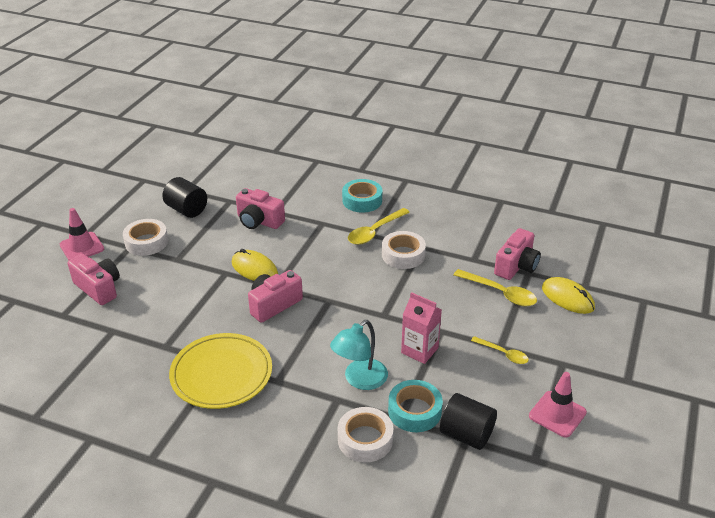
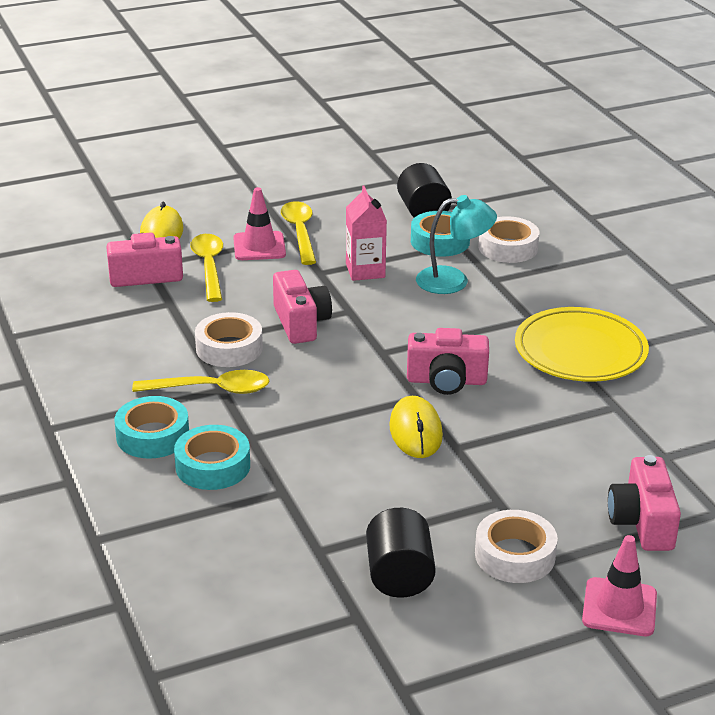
camera: 135 degrees left, 5 degrees down
pink camera [236,188,285,229] -> pink camera moved to [273,270,332,344]
yellow spoon [471,336,529,364] -> yellow spoon [281,201,316,265], size x1.58
pink traffic cone [529,372,587,438] -> pink traffic cone moved to [233,187,286,260]
none -> turquoise tape [174,425,250,490]

